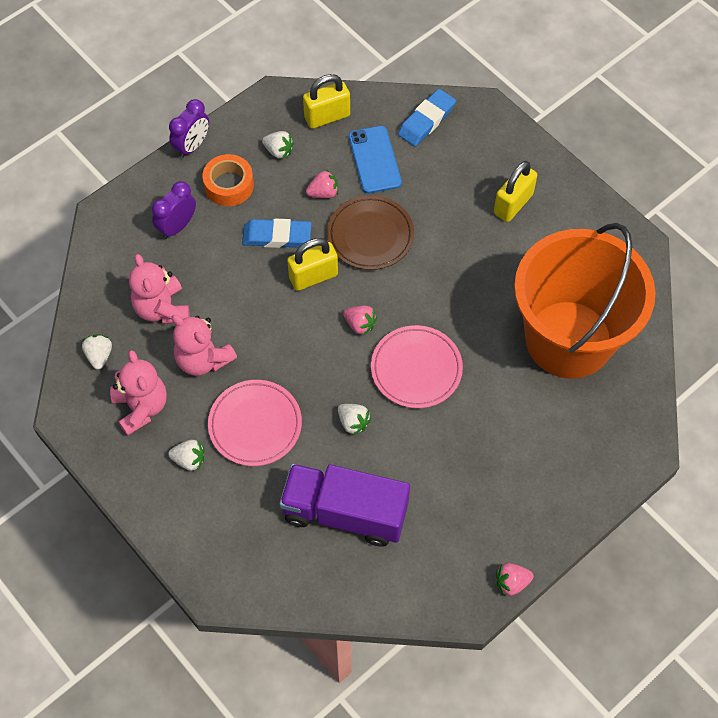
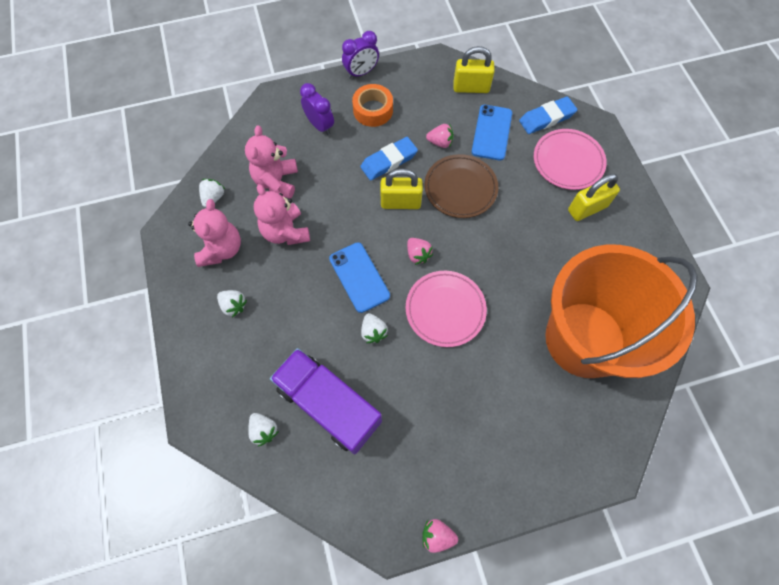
camera: 25 degrees right, 5 degrees up
purple clock [152,181,196,239] -> purple clock turned 75 degrees clockwise [300,83,334,135]
pink plate [208,380,302,466] -> pink plate moved to [534,129,607,190]
blue eraser [242,219,311,248] -> blue eraser turned 60 degrees counterclockwise [360,137,418,181]
white strawberry [262,131,294,159] -> white strawberry moved to [248,413,279,447]
none -> blue phone [329,242,390,313]

